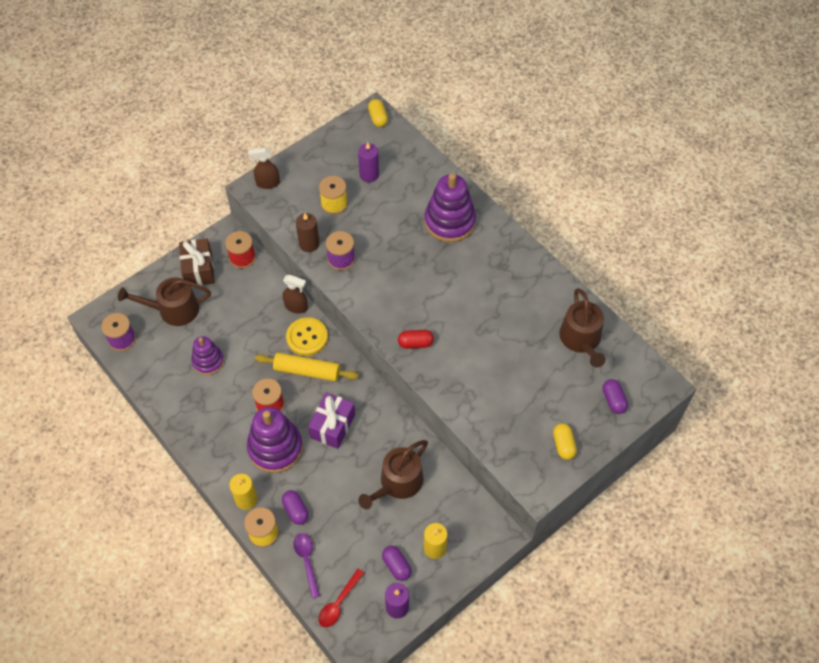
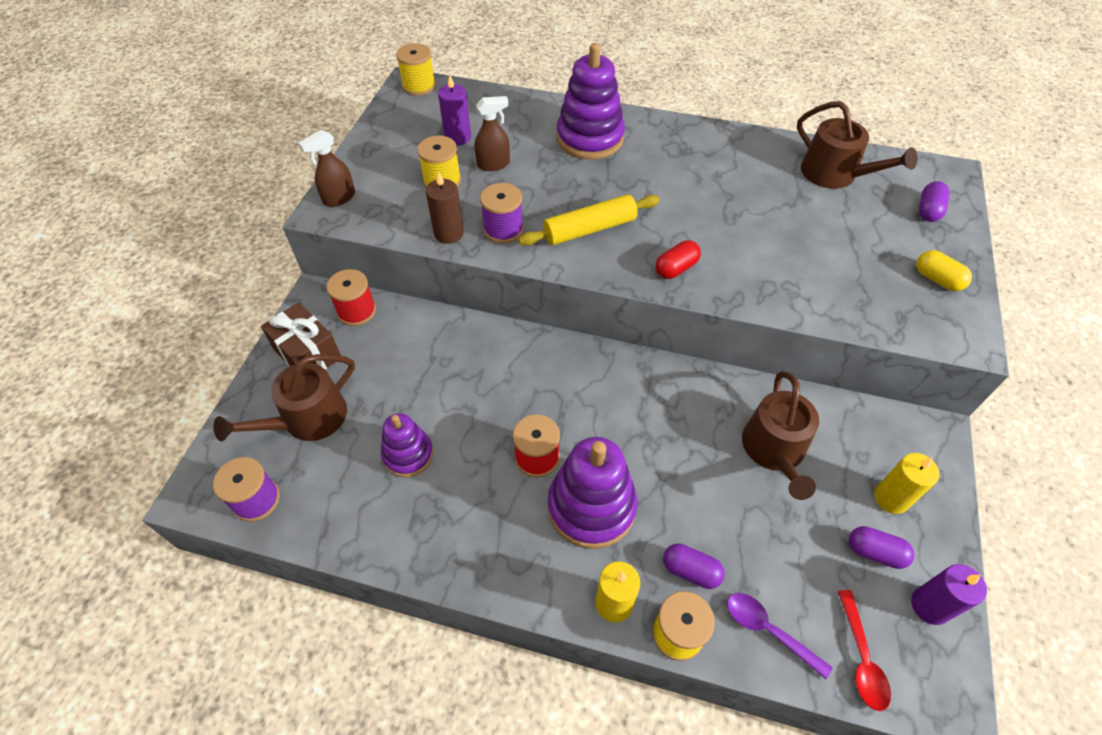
camera: 35 degrees left, 5 degrees down
yellow rolling pin [254,352,359,381] -> yellow rolling pin moved to [518,195,660,246]
brown spray bottle [283,275,308,314] -> brown spray bottle moved to [475,96,510,171]
yellow button [286,317,328,356] -> none
purple gift [308,392,355,449] -> none
yellow capsule [368,99,388,127] -> yellow spool [396,43,436,96]
purple capsule [602,379,628,414] -> purple capsule turned 75 degrees clockwise [919,181,950,222]

